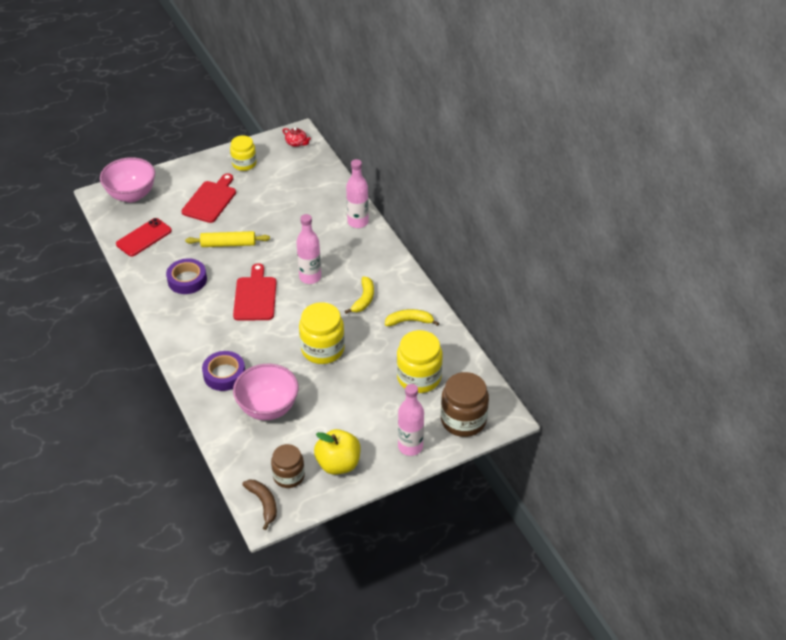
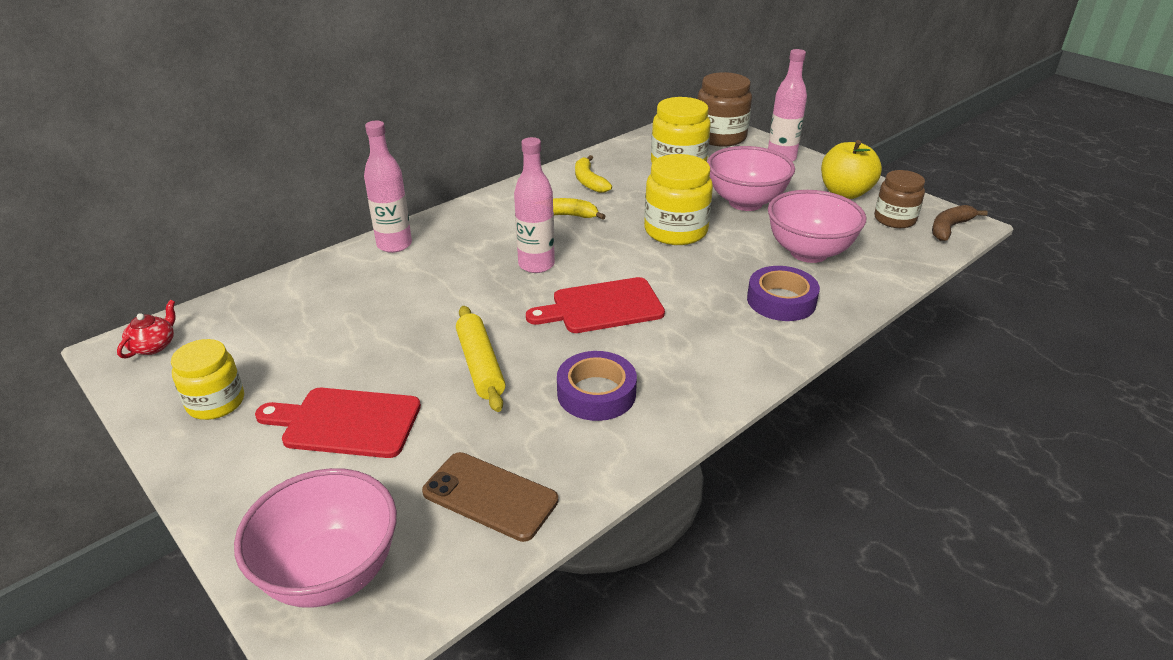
camera: 105 degrees left, 10 degrees down
red phone [116,218,172,257] -> brown phone [422,452,558,542]
none -> pink bowl [707,146,795,211]

